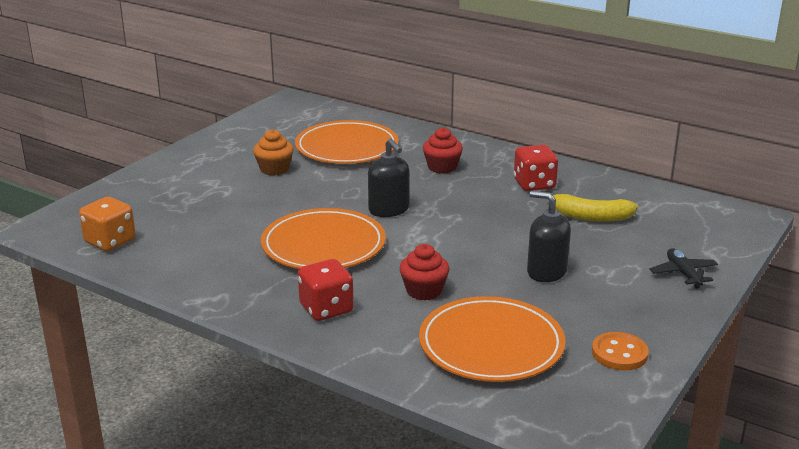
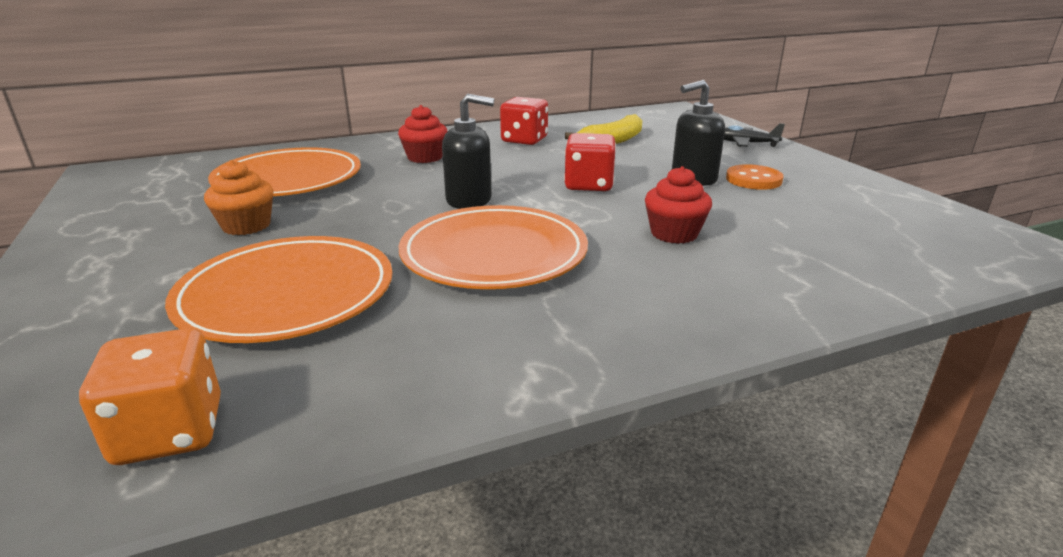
camera: 55 degrees left, 0 degrees up
red dice [298,259,354,321] -> red dice moved to [564,133,616,191]
orange plate [419,296,565,382] -> orange plate moved to [165,236,392,343]
orange button [592,332,649,370] -> orange button moved to [726,164,784,190]

